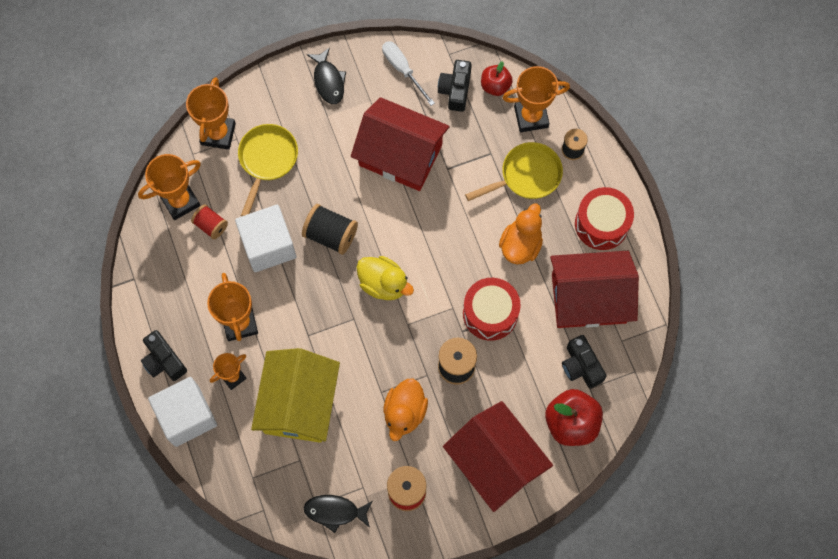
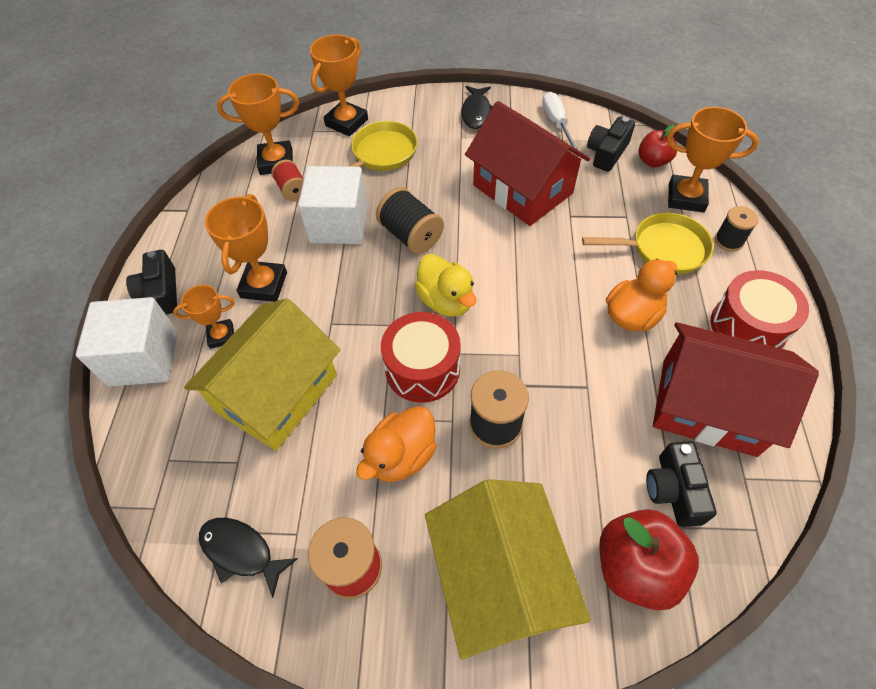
camera: 25 degrees right, 15 degrees down
red house [443,401,553,512] -> yellow house [425,479,591,659]
red drum [463,278,521,341] -> red drum moved to [381,312,461,403]

